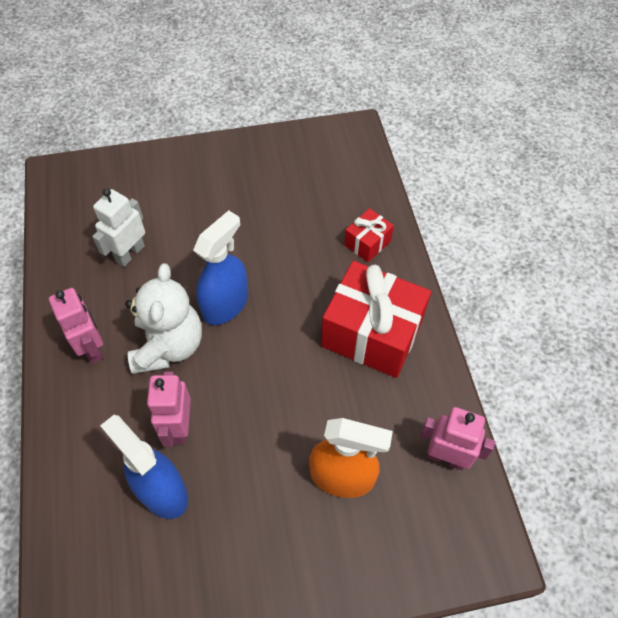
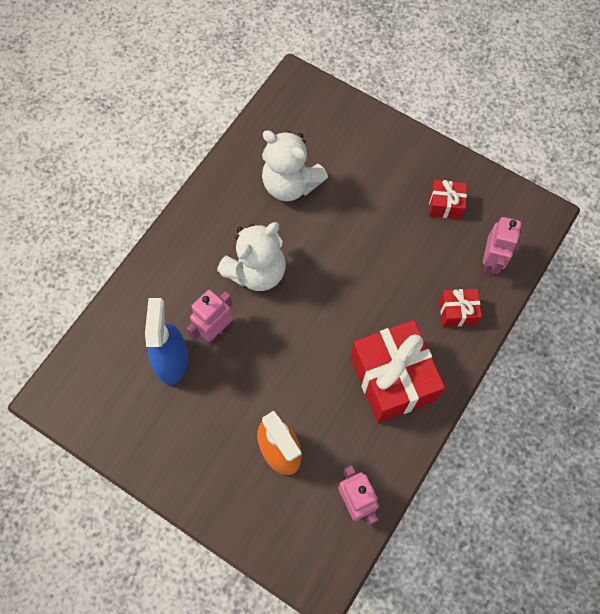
camera: 45 degrees right, 10 degrees up
pink robot [49,288,103,364] -> pink robot moved to [483,217,522,275]
white robot [92,188,145,267] -> white teddy bear [262,130,328,201]
blue spray bottle [193,210,248,325] -> none
none -> red gift [429,180,467,219]

